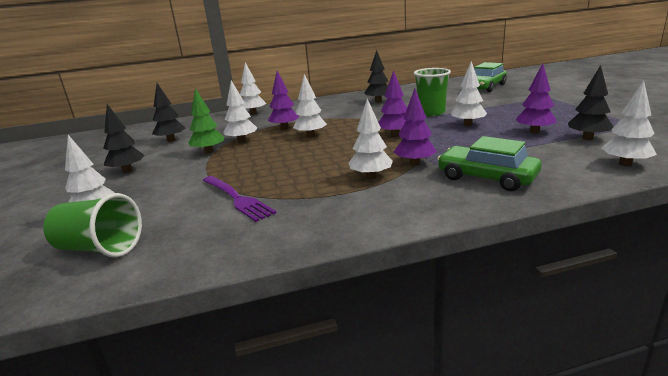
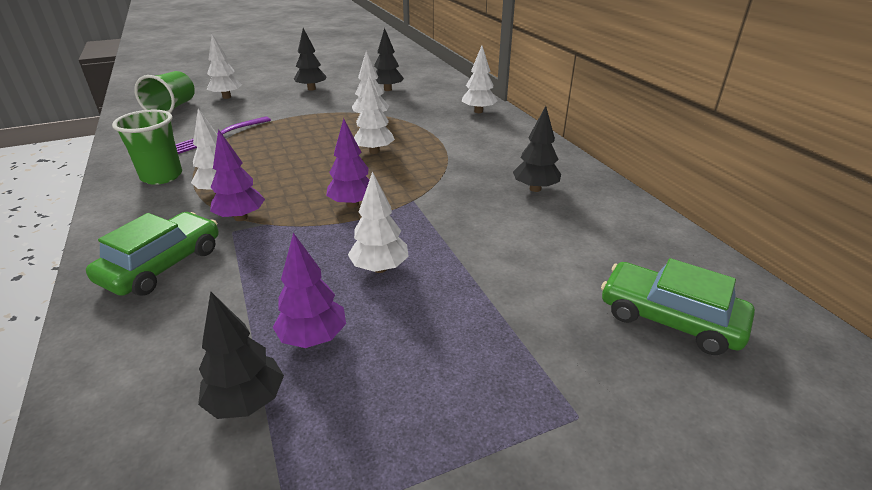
camera: 80 degrees right, 10 degrees up
green tree [189,88,224,154] -> none
purple tree [268,71,299,130] -> none
green cup [414,68,451,116] -> green cup moved to [112,110,182,185]
white tree [601,80,657,167] -> none

